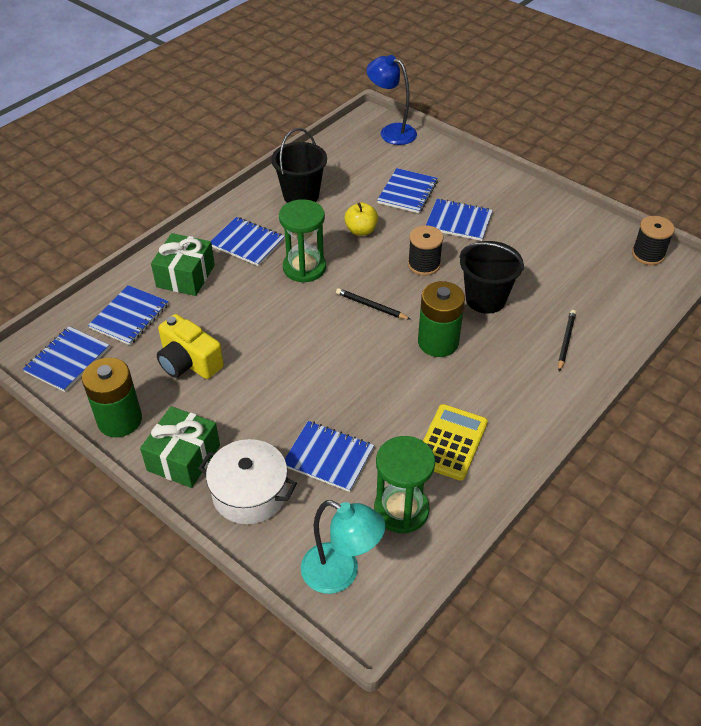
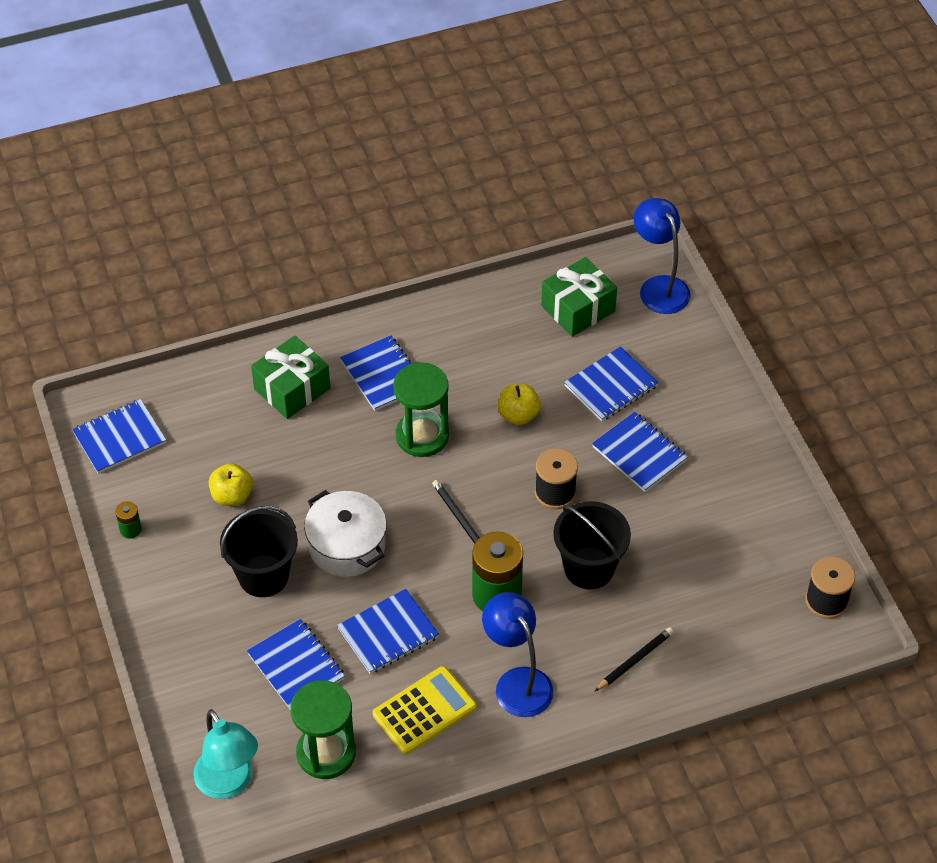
camera: 30 degrees right, 5 degrees up
green battery [82,357,142,437] -> green battery [115,501,142,538], size x0.45
blue notebook [88,285,169,345] -> blue notebook moved to [337,589,439,674]
green gift [140,406,220,488] -> green gift moved to [541,257,617,337]
yellow camera [157,314,224,379] -> yellow apple [209,463,253,506]
white pot [198,439,297,524] -> white pot moved to [304,490,387,577]
black bucket [271,128,327,203] -> black bucket moved to [220,506,298,597]
none -> blue lamp [482,592,554,717]

